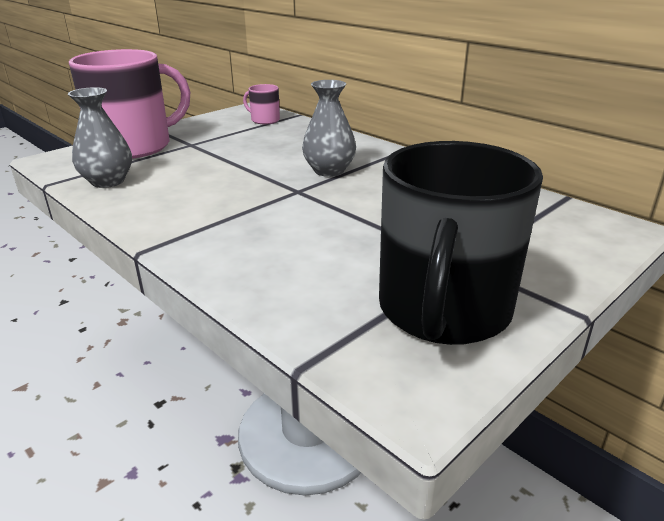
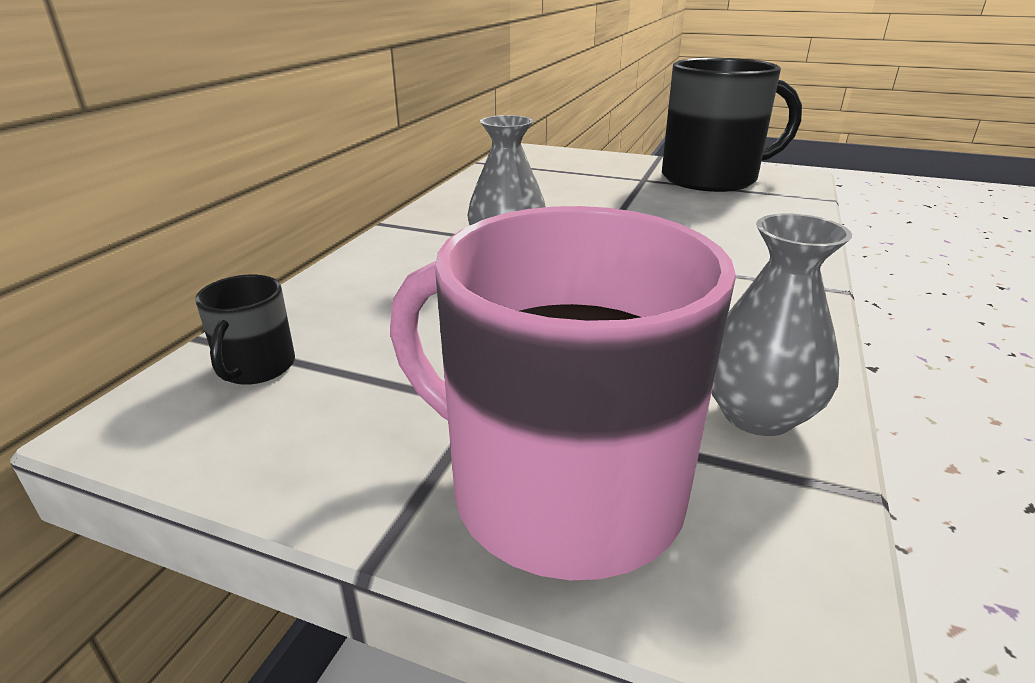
camera: 115 degrees left, 0 degrees up
pink mug [243,84,280,124] -> black mug [195,275,295,385]

